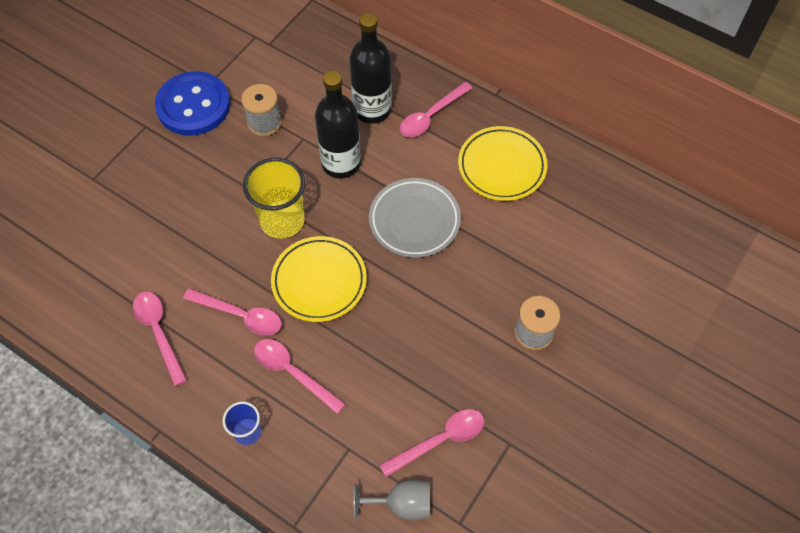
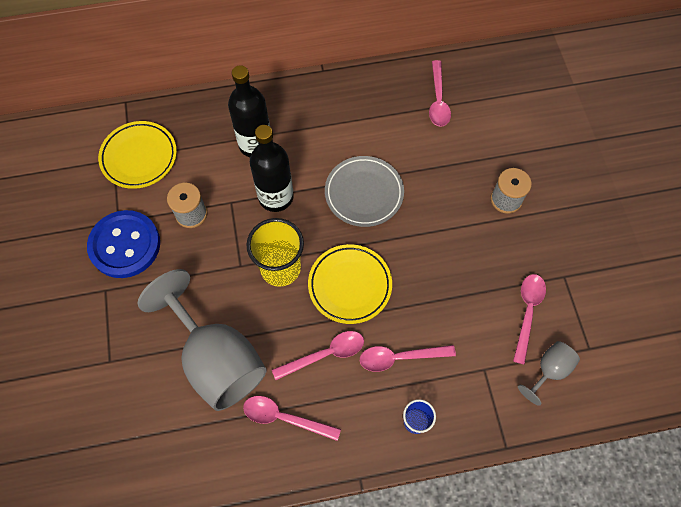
camera: 45 degrees left, 5 degrees up
pink spoon [400,82,472,137] -> pink spoon moved to [429,60,451,127]
yellow plate [458,126,547,201] -> yellow plate moved to [98,121,177,189]
none -> grey goblet [138,269,267,411]

